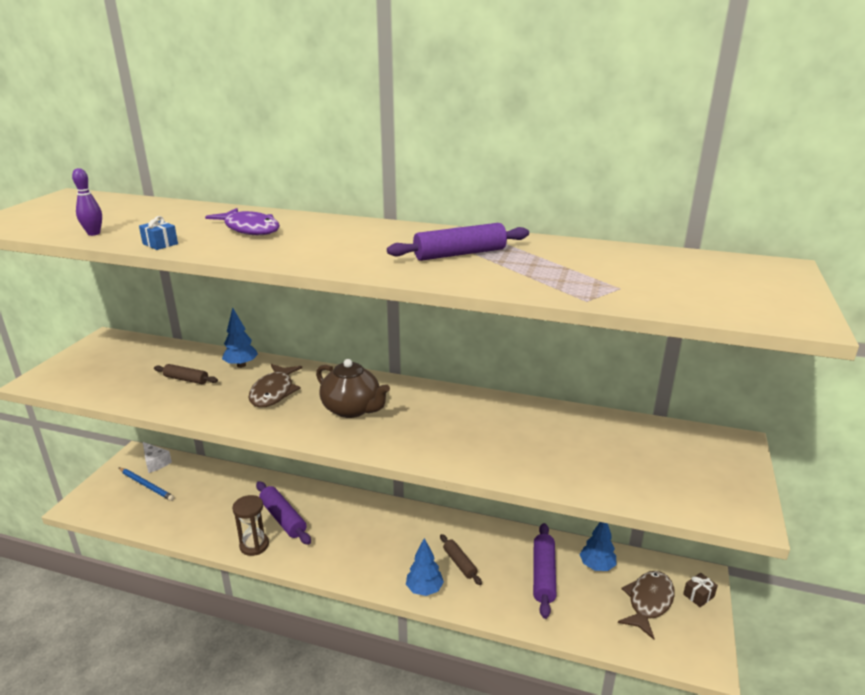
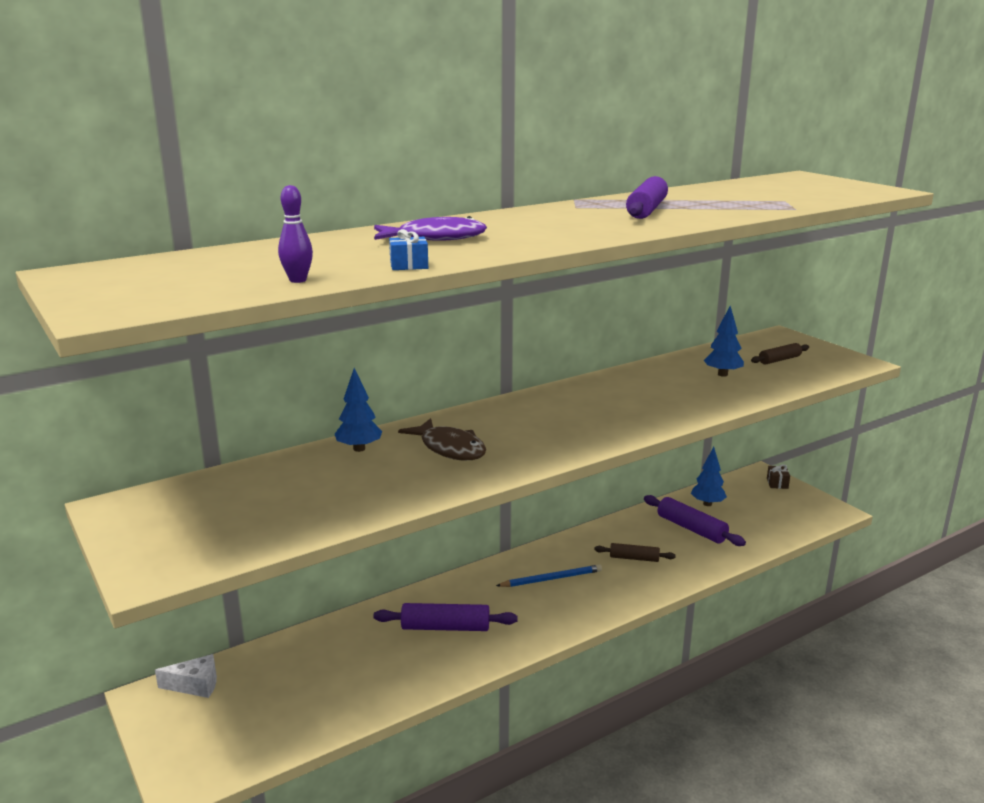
camera: 50 degrees left, 5 degrees down
blue pencil [119,468,175,501] -> blue pencil moved to [496,564,602,587]
brown rolling pin [154,364,218,384] -> brown rolling pin moved to [751,343,809,364]
brown hourglass [232,495,269,556] -> none
brown teapot [316,359,390,418] -> none
blue tree [406,538,444,596] -> blue tree moved to [704,306,744,377]
brown fish [618,571,675,640] -> none

